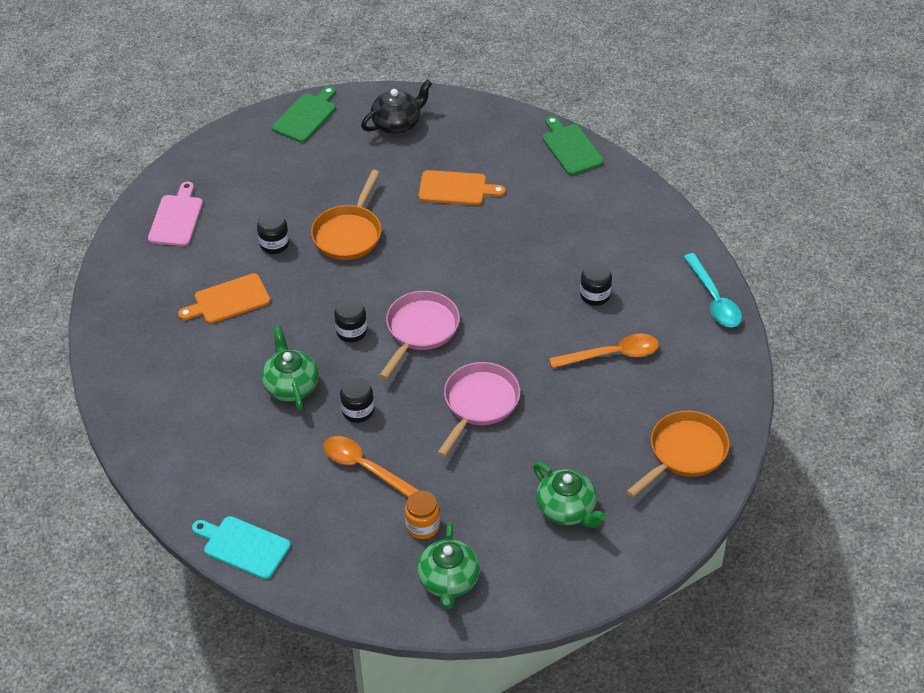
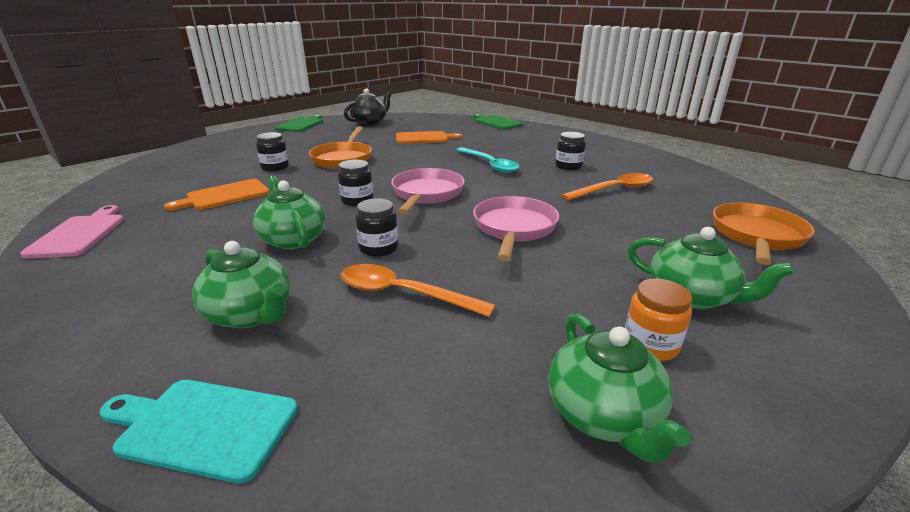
camera: 15 degrees left, 20 degrees down
pink cutting board [148,182,203,246] -> pink cutting board moved to [20,205,124,259]
orange jar [405,491,440,539] -> orange jar moved to [625,278,692,361]
turquoise spoon [684,253,742,327] -> turquoise spoon moved to [456,147,519,173]
none -> green teapot [192,241,291,328]

